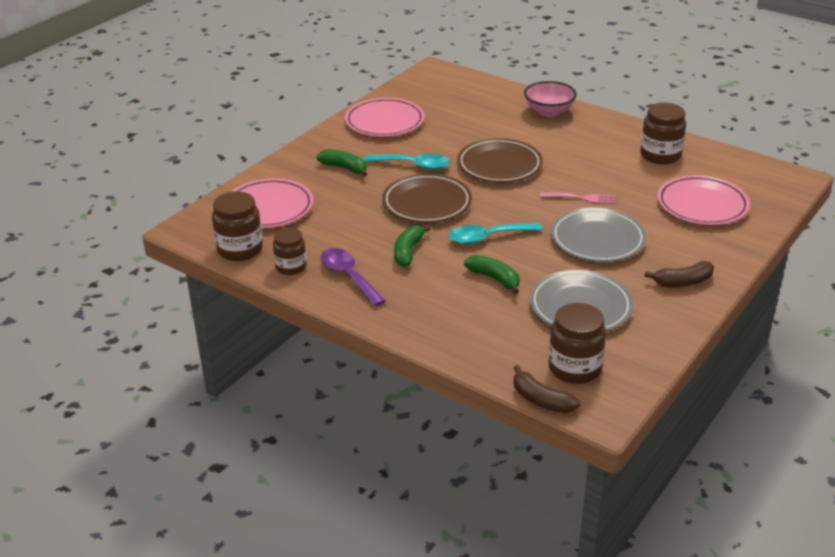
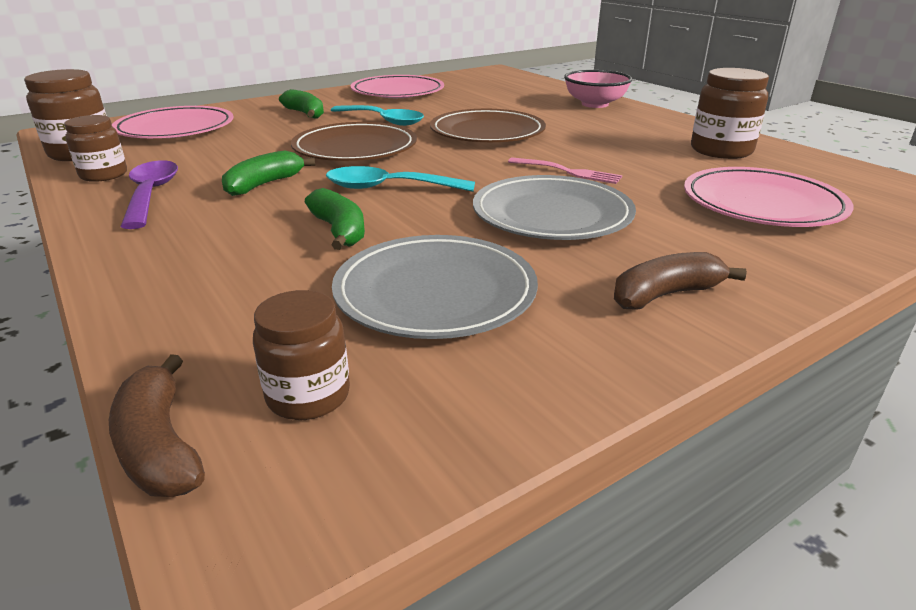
camera: 20 degrees right, 5 degrees down
brown jar [549,303,606,384] -> brown jar [253,290,350,420], size x0.67
brown banana [644,261,714,287] -> brown banana turned 150 degrees clockwise [614,252,747,310]

